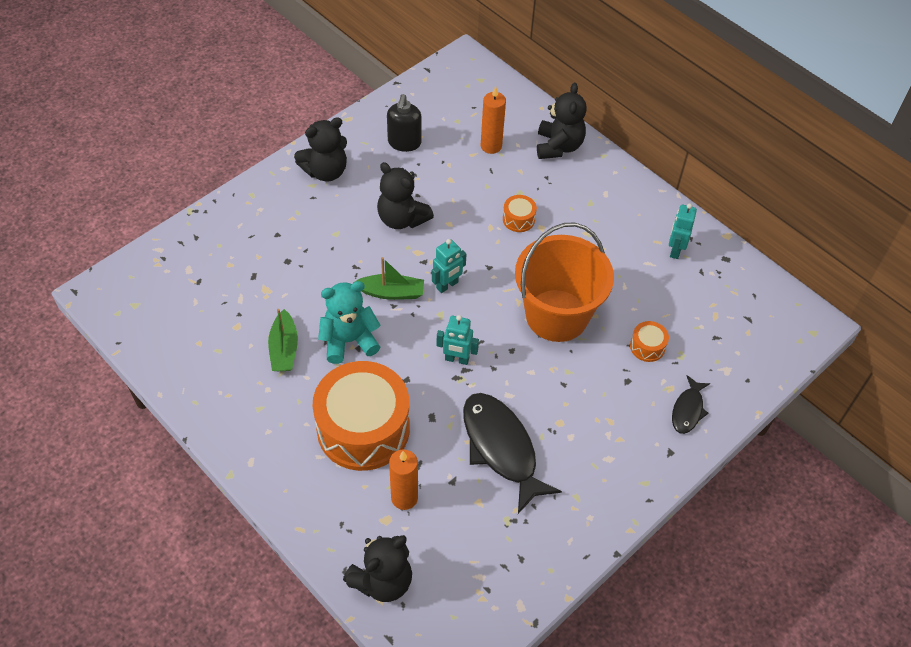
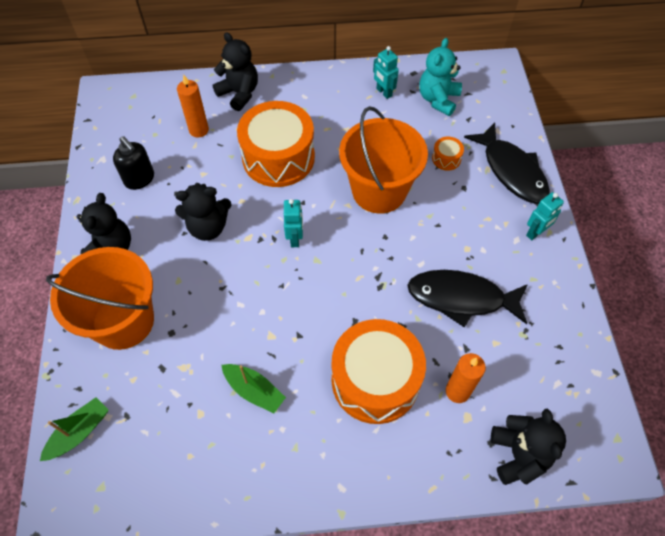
camera: 50 degrees left, 5 degrees up
turquoise teddy bear [318,281,381,364] -> turquoise teddy bear moved to [419,38,462,116]
green boat [353,257,424,300] -> green boat moved to [40,397,108,461]
turquoise robot [436,315,479,365] -> turquoise robot moved to [526,192,564,240]
orange drum [503,195,537,232] -> orange drum [237,101,315,187], size x2.50
black fish [672,375,710,434] -> black fish [464,122,550,204], size x1.93
none -> orange bucket [46,247,154,350]

